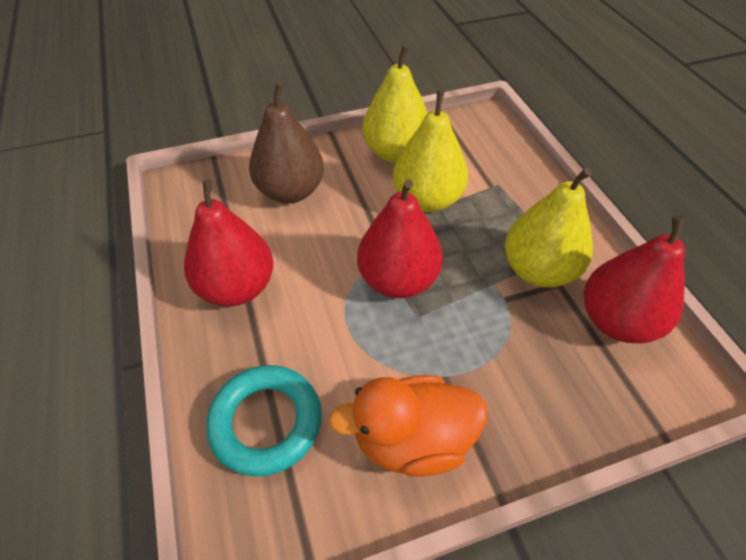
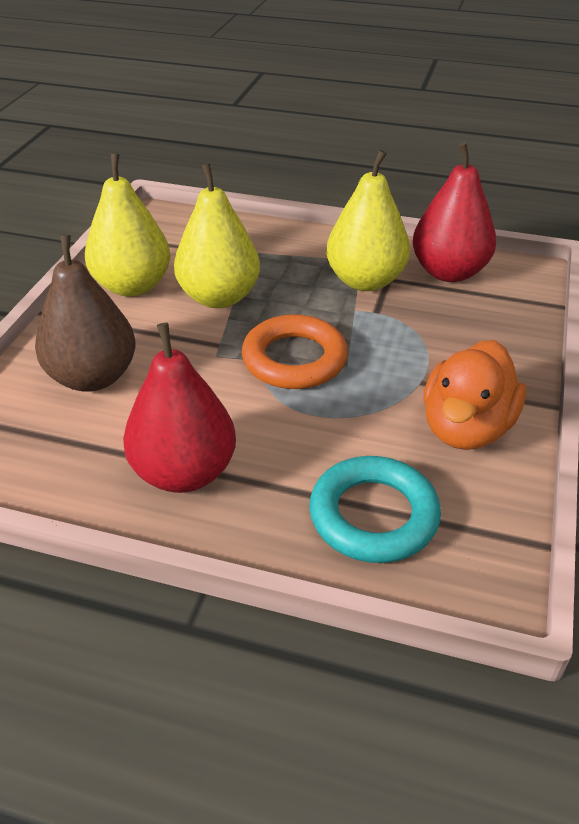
camera: 55 degrees left, 10 degrees down
red pear [357,179,443,298] -> orange ring [242,314,348,389]

